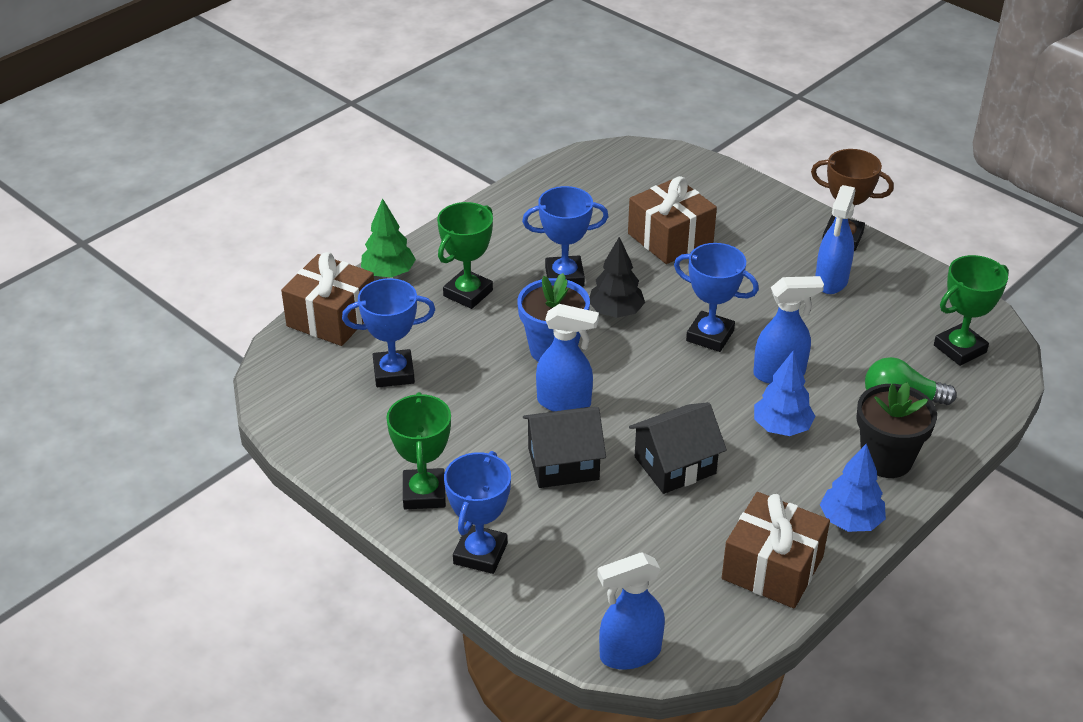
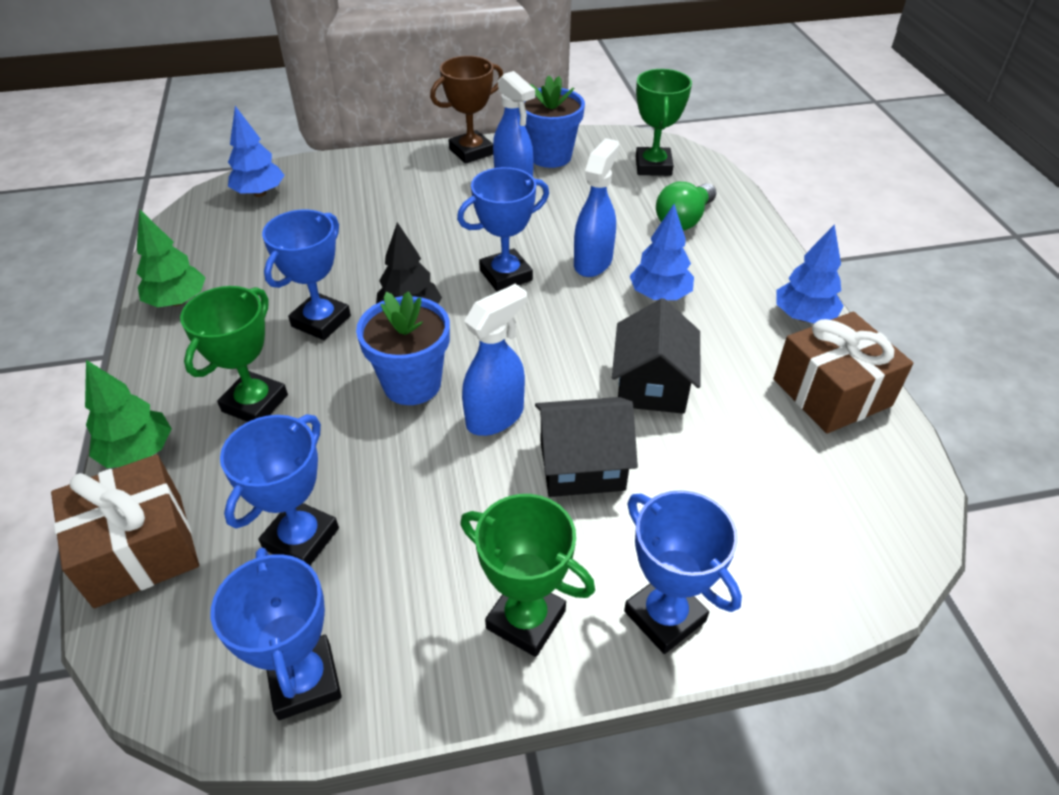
camera: 55 degrees left, 5 degrees up
green trophy [437,202,493,309] -> green trophy turned 45 degrees clockwise [180,286,288,422]
black house [523,407,606,488] -> black house turned 60 degrees clockwise [535,397,638,497]
blue spray bottle [597,552,665,670] -> none
brown gift [628,176,717,264] -> none
black flower pot [856,382,937,478] -> none
none -> green tree [137,209,205,307]
none -> blue trophy [211,548,342,720]
none -> blue tree [228,106,285,197]
none -> blue flower pot [524,76,585,168]

